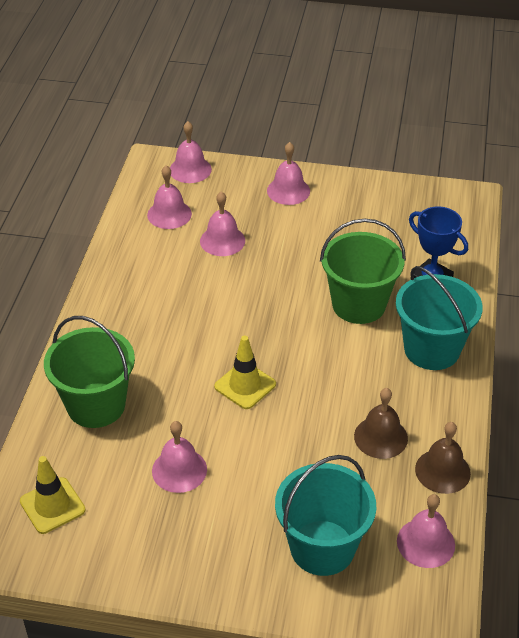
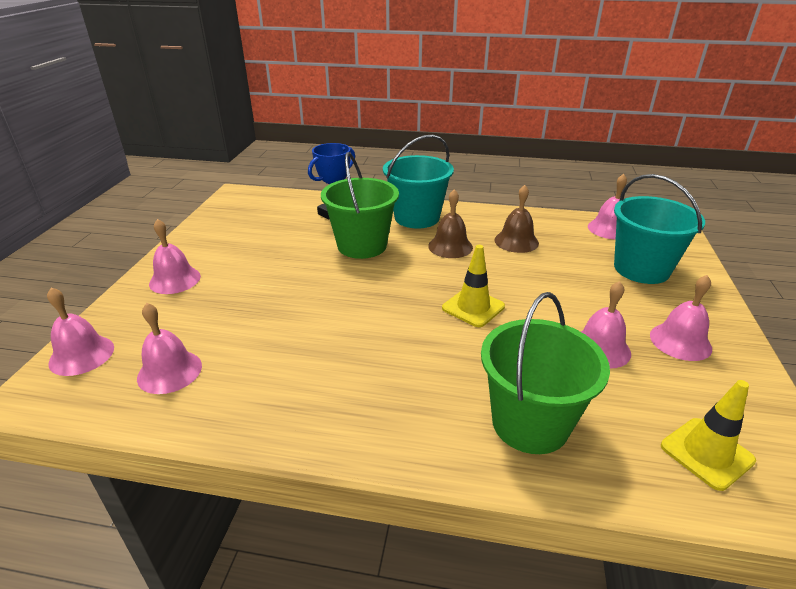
camera: 90 degrees left, 10 degrees down
pink bell [200,192,245,256] -> pink bell moved to [650,275,712,361]
brown bell [415,422,471,494] -> brown bell moved to [428,189,473,258]

